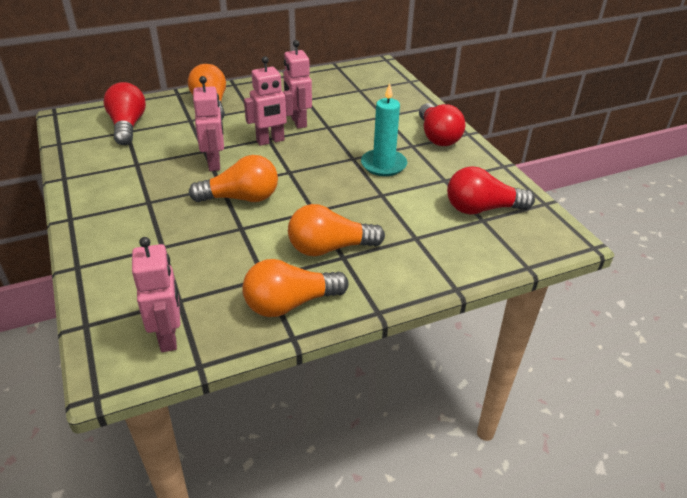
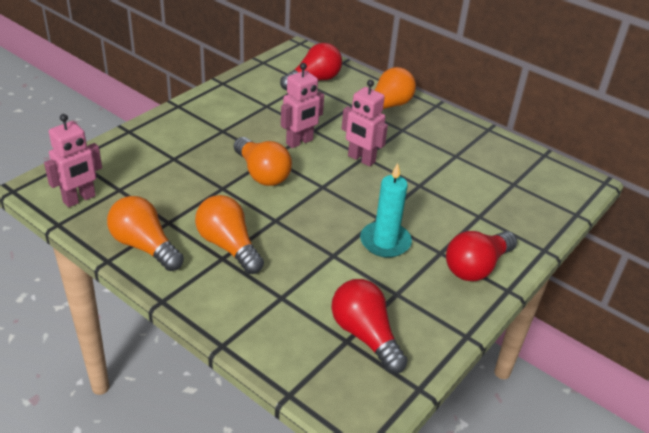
camera: 60 degrees right, 0 degrees up
pink robot [283,40,312,129] -> none

